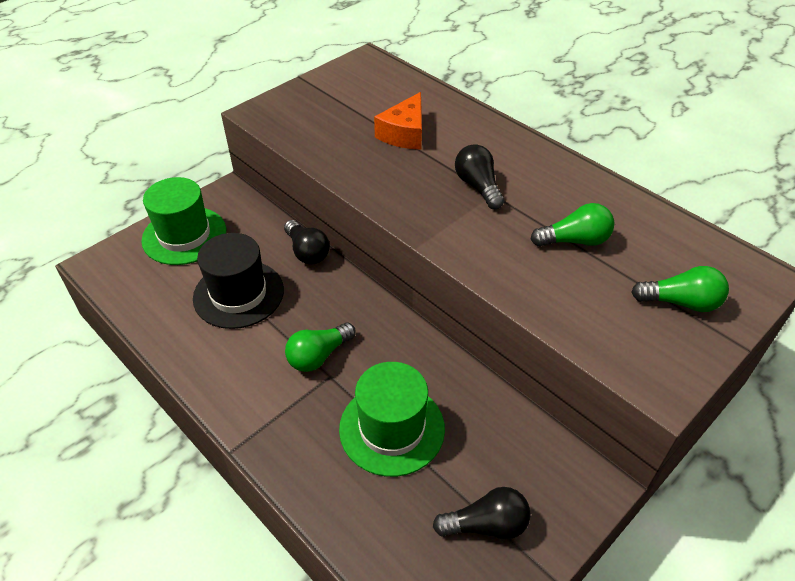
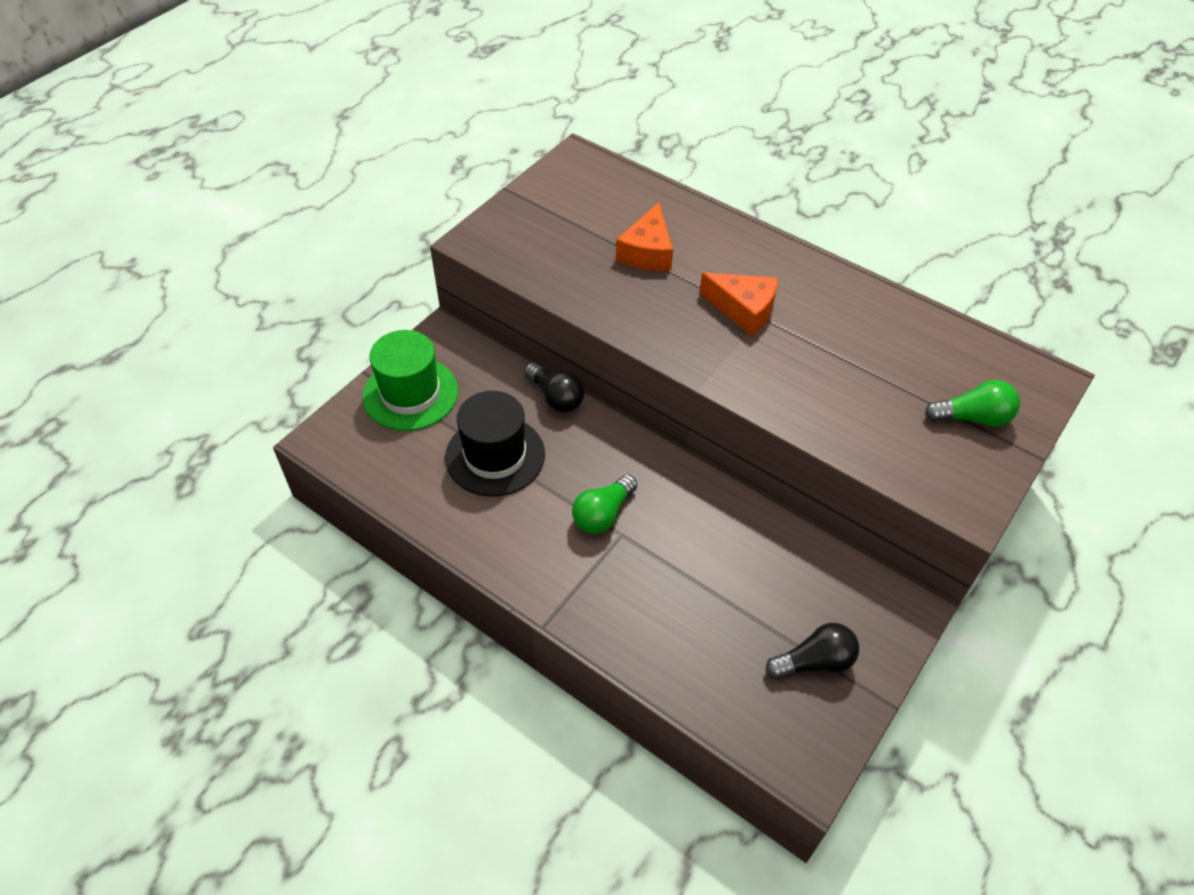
camera: 10 degrees left, 5 degrees up
green hat [339,362,445,477] -> none
black light bulb [455,144,504,209] -> orange cheese [699,273,778,336]
green light bulb [531,203,614,247] -> none

